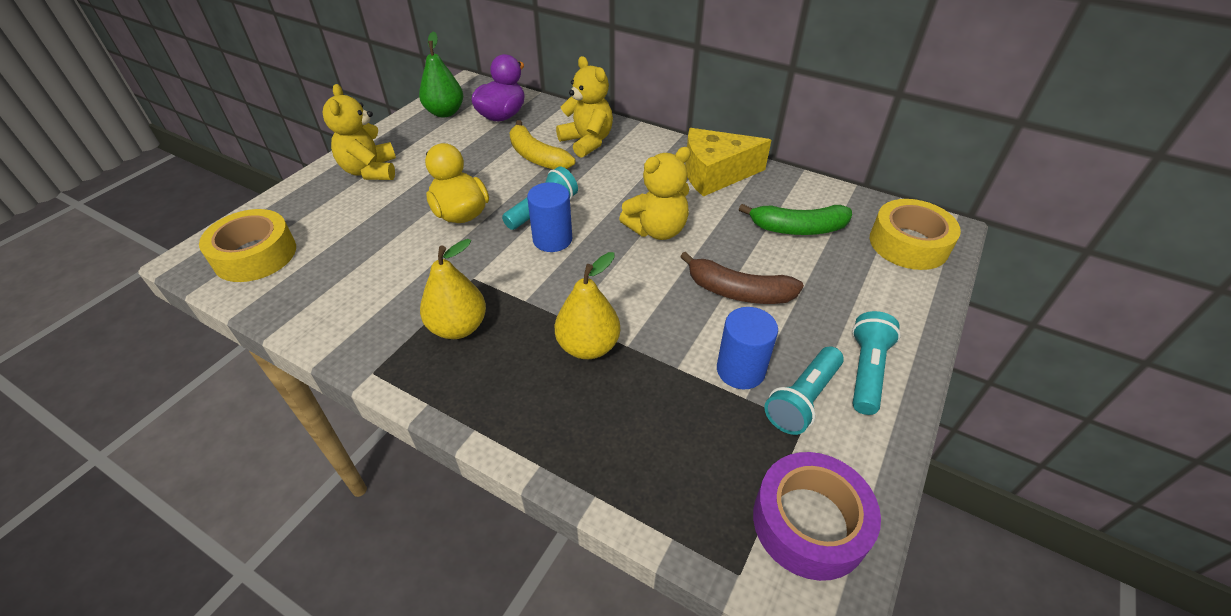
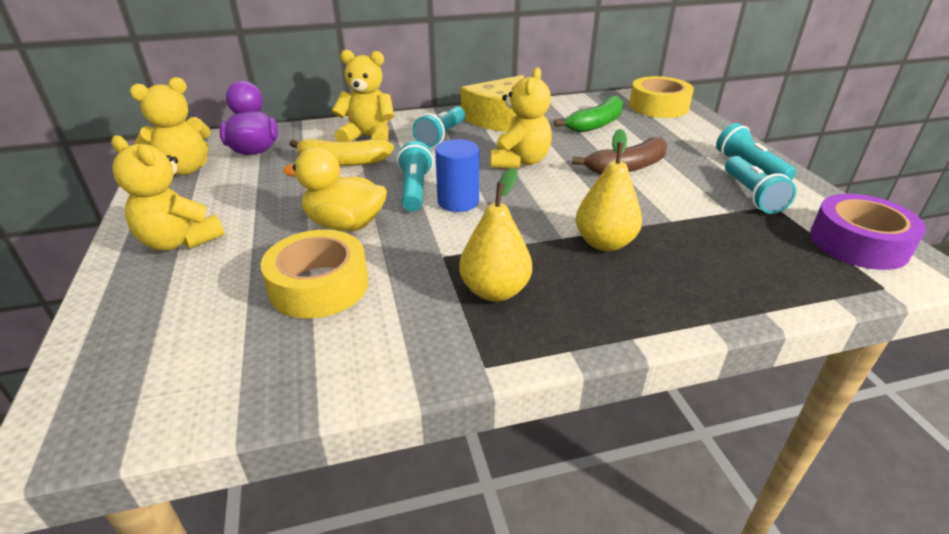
camera: 45 degrees left, 10 degrees down
yellow tape [199,209,296,282] -> yellow tape moved to [261,230,368,319]
green pear [419,31,463,117] -> yellow teddy bear [130,77,211,175]
blue cylinder [717,307,778,390] -> none
none -> turquoise flashlight [413,106,465,147]

